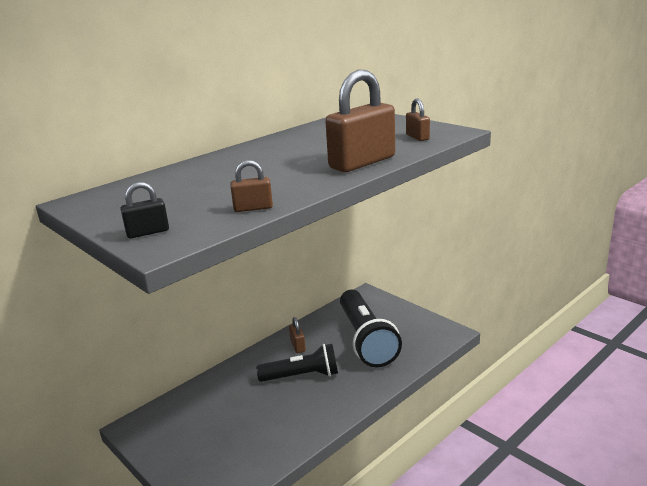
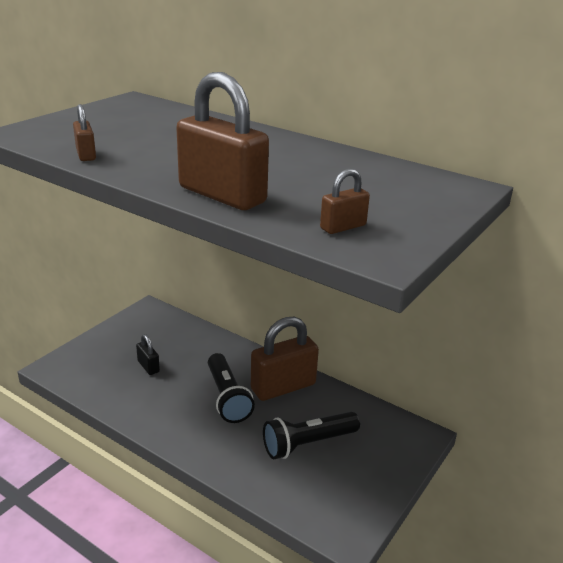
camera: 75 degrees right, 5 degrees up
black padlock [120,182,169,238] -> black padlock moved to [136,334,160,375]
brown padlock [289,317,306,353] -> brown padlock [251,317,319,401], size x2.12
black flashlight [340,290,402,368] -> black flashlight [263,412,360,459], size x0.66

